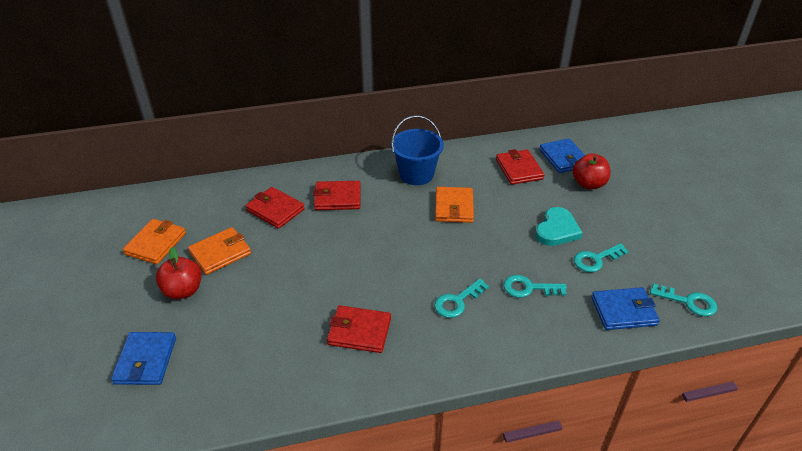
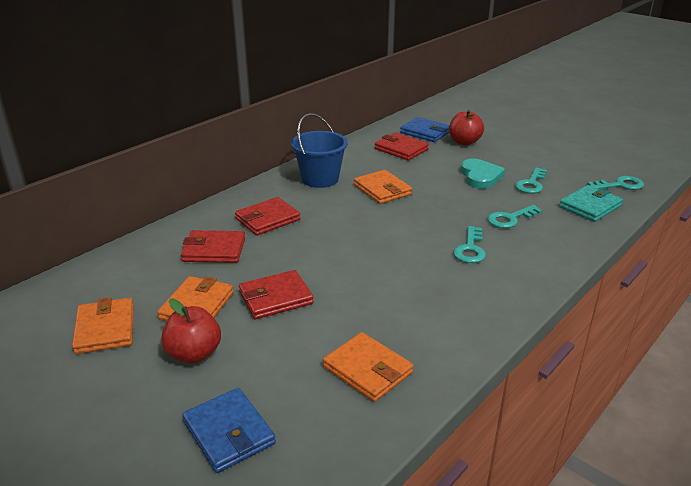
camera: 35 degrees left, 10 degrees down
red wallet [327,305,391,353] -> red wallet moved to [239,270,314,319]
blue wallet [591,287,660,330] -> turquoise wallet [559,185,623,222]
none -> orange wallet [323,332,413,402]

